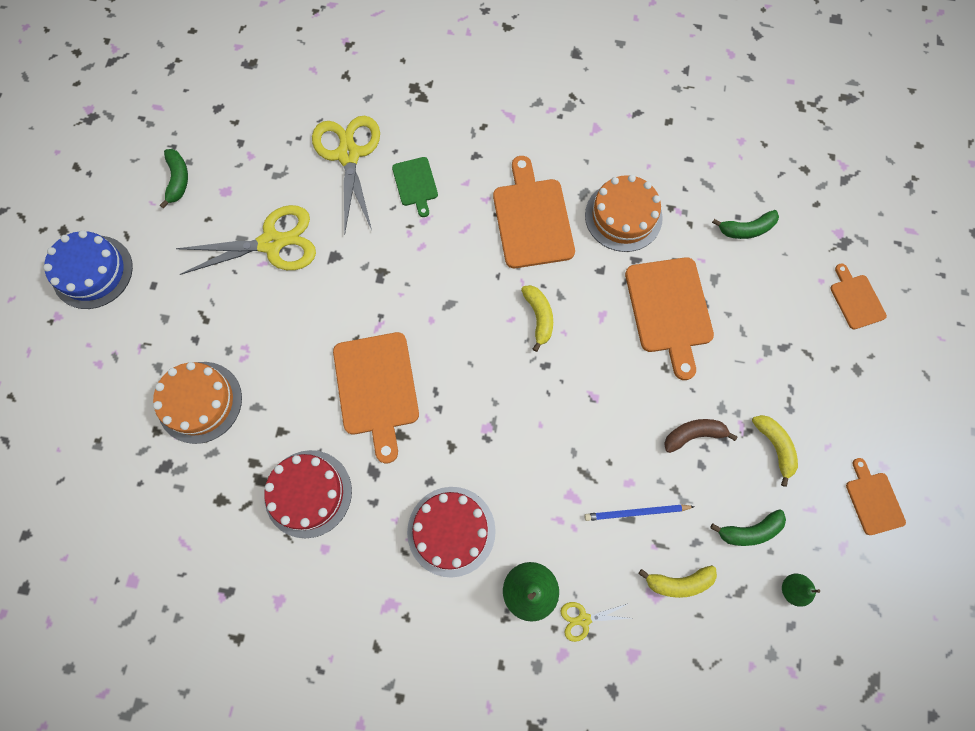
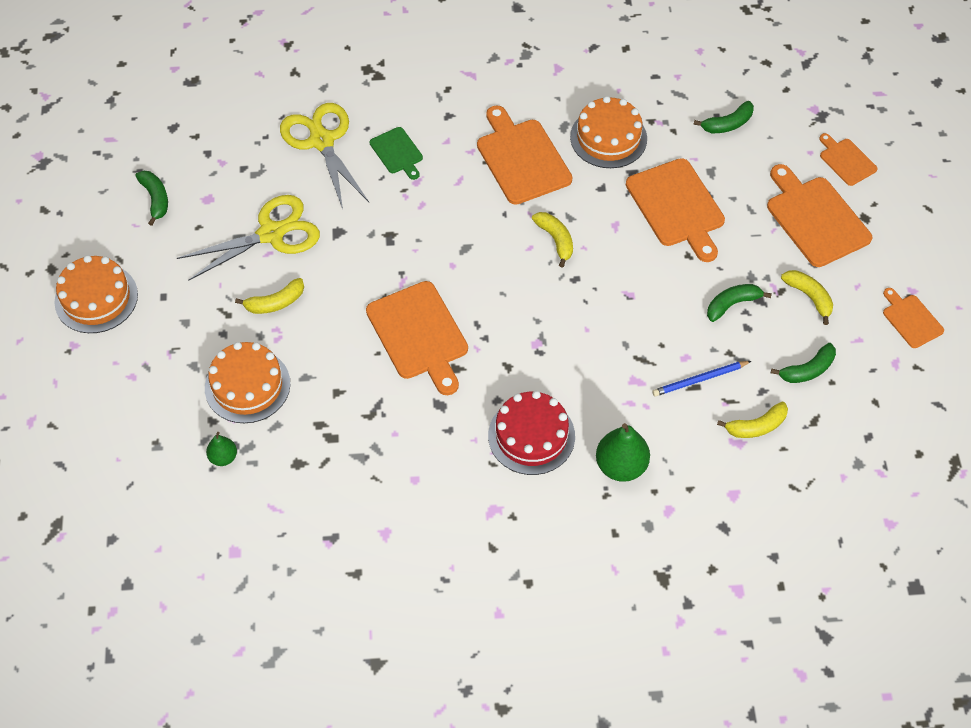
camera: 15 degrees left, 15 degrees down
blue cake [43,230,133,309] -> orange cake [54,255,138,333]
red cake [264,450,352,538] -> none
yellow scissors [560,602,631,642] -> none
brown banana [664,419,737,453] -> green banana [707,284,772,322]
green pear [782,574,820,607] -> green pear moved to [206,432,237,466]
none -> yellow banana [235,278,304,314]
none -> orange cutting board [767,164,872,267]

